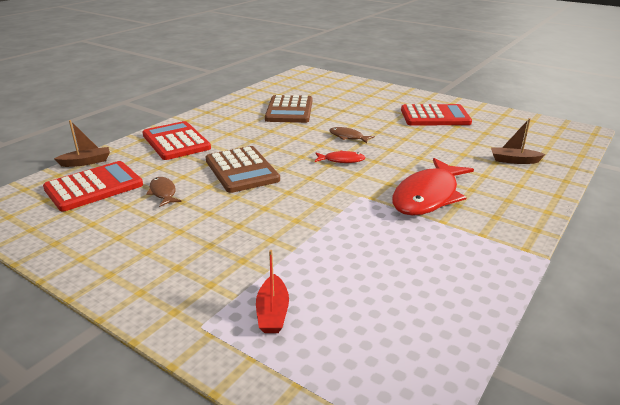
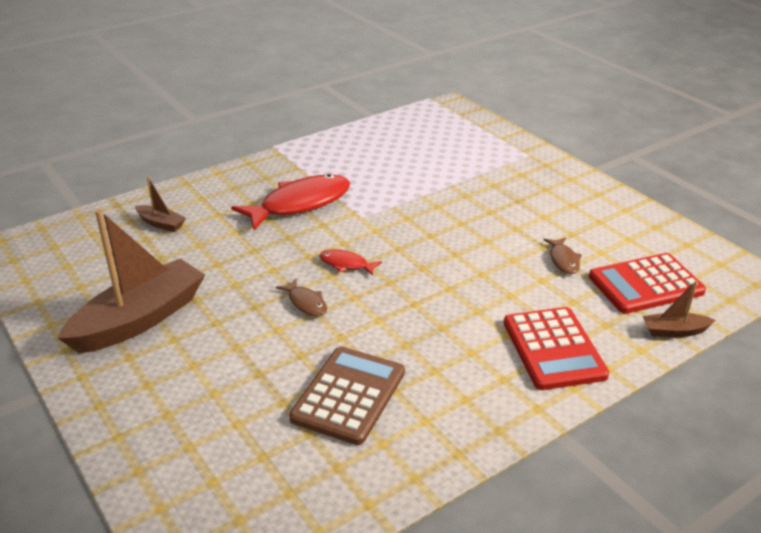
camera: 160 degrees left, 5 degrees up
brown calculator [206,146,280,193] -> none
red boat [256,250,289,333] -> none
red calculator [401,104,472,126] -> brown boat [58,209,205,353]

